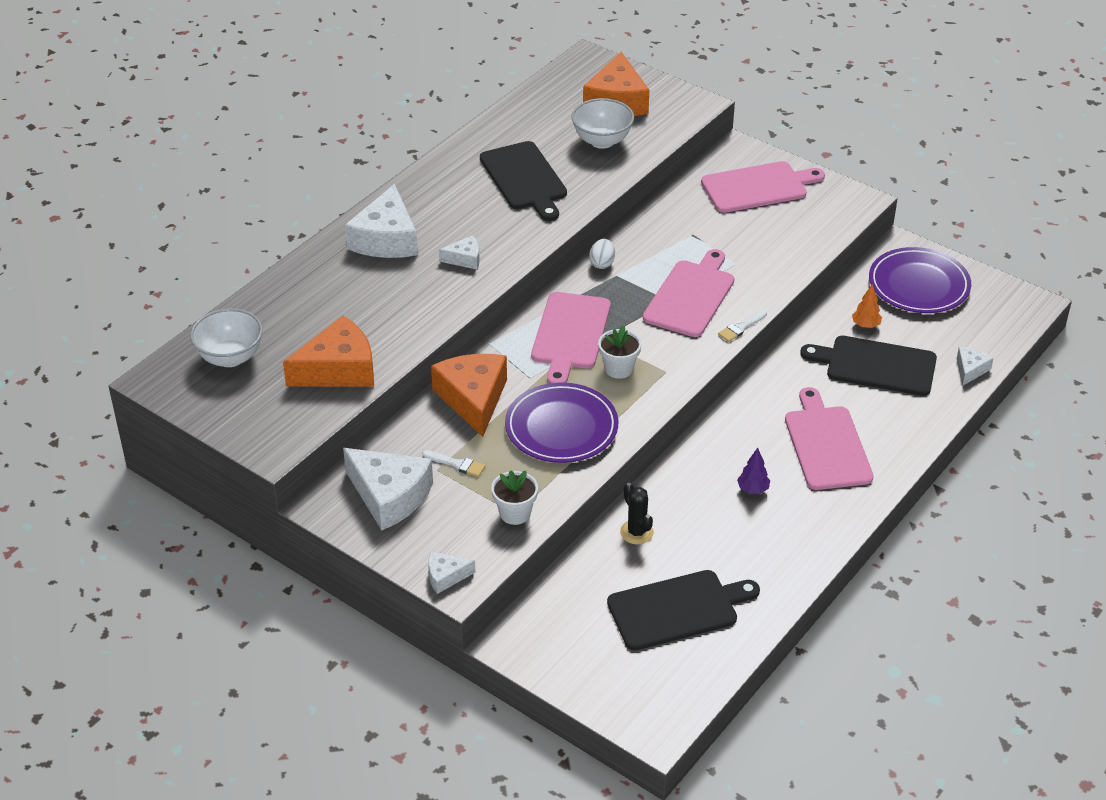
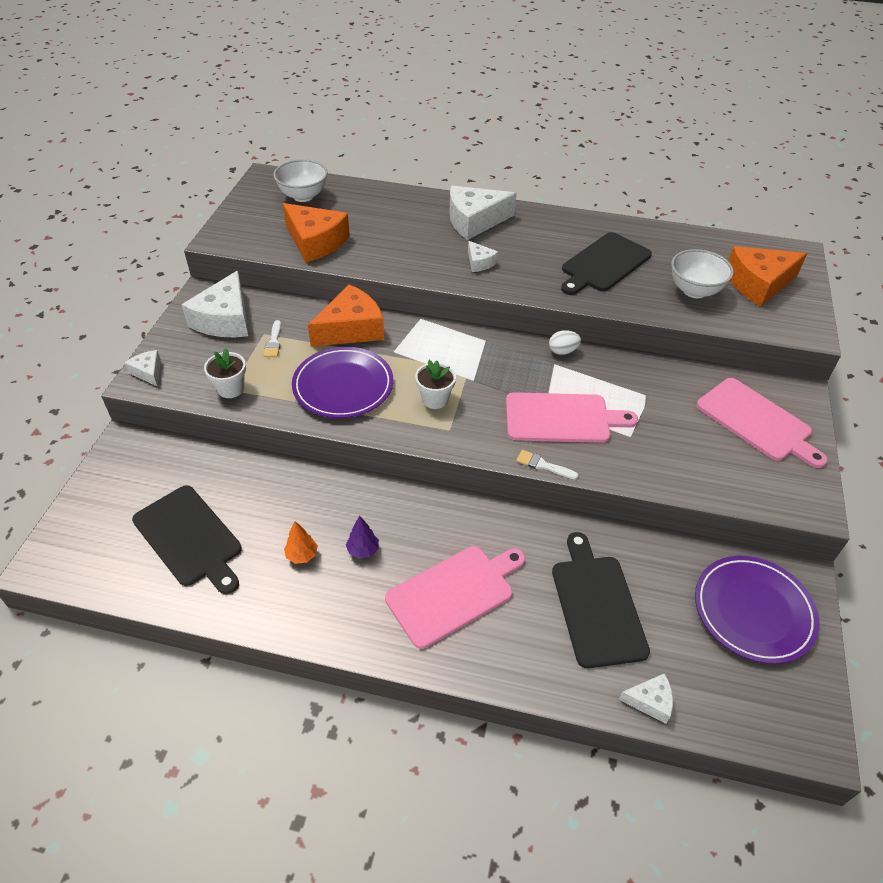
camera: 65 degrees right, 5 degrees up
pink cutting board [531,292,611,384] -> none
black cactus [620,483,654,545] -> none
orange tree [852,284,882,328] -> orange tree moved to [284,521,318,564]

